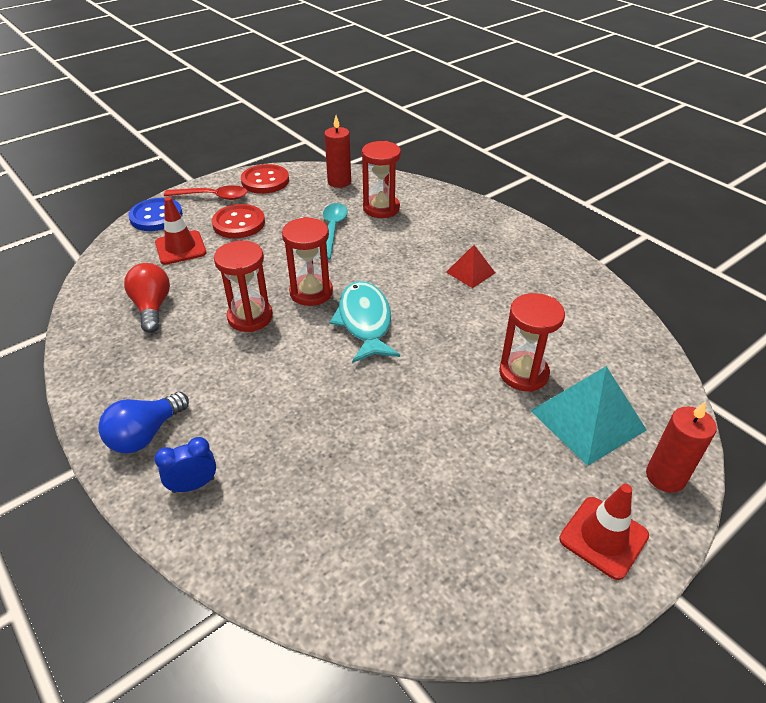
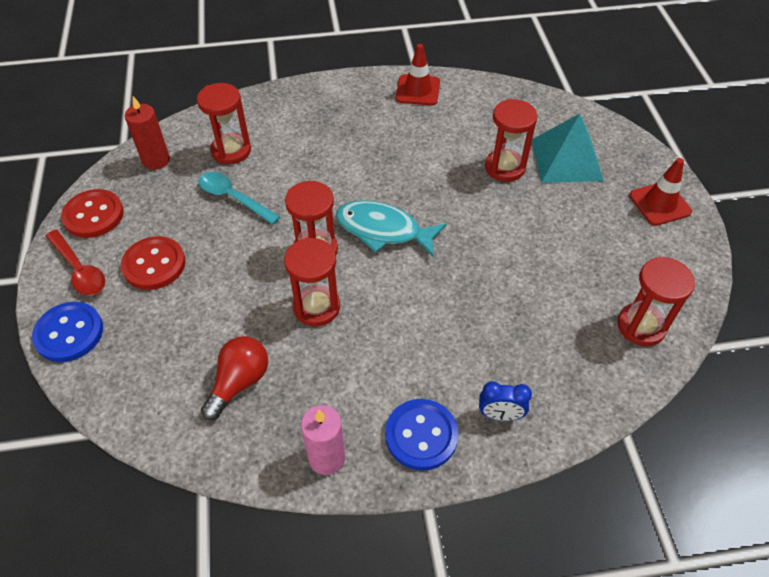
camera: 60 degrees left, 10 degrees up
blue light bulb [98,392,189,454] -> blue button [385,399,459,471]
red light bulb [124,263,170,333] -> red light bulb turned 105 degrees clockwise [201,336,268,420]
blue clock [154,437,216,493] -> blue clock turned 90 degrees counterclockwise [479,381,532,421]
red traffic cone [155,197,206,265] -> red traffic cone moved to [396,44,440,105]
red spoon [164,185,247,200] -> red spoon turned 105 degrees clockwise [46,230,105,296]
red pyramid [446,245,495,288] -> none
red candle [646,401,717,493] -> none
none -> pink candle [301,405,345,475]
none -> red hourglass [617,257,695,346]

